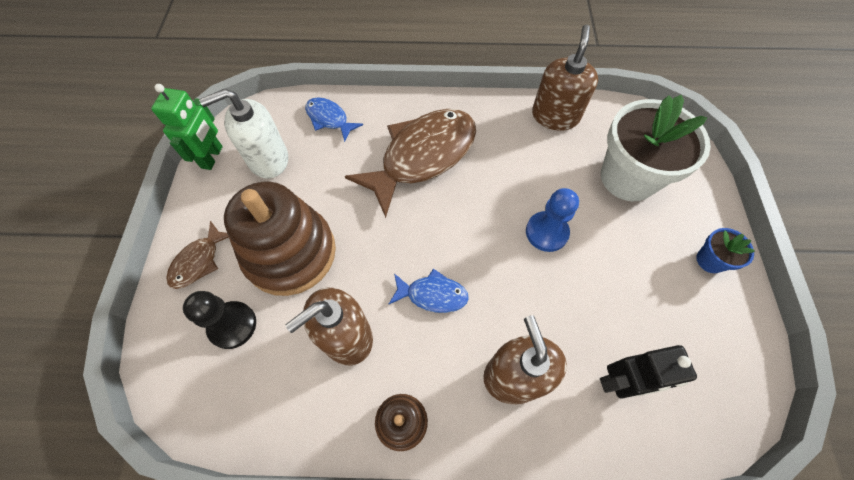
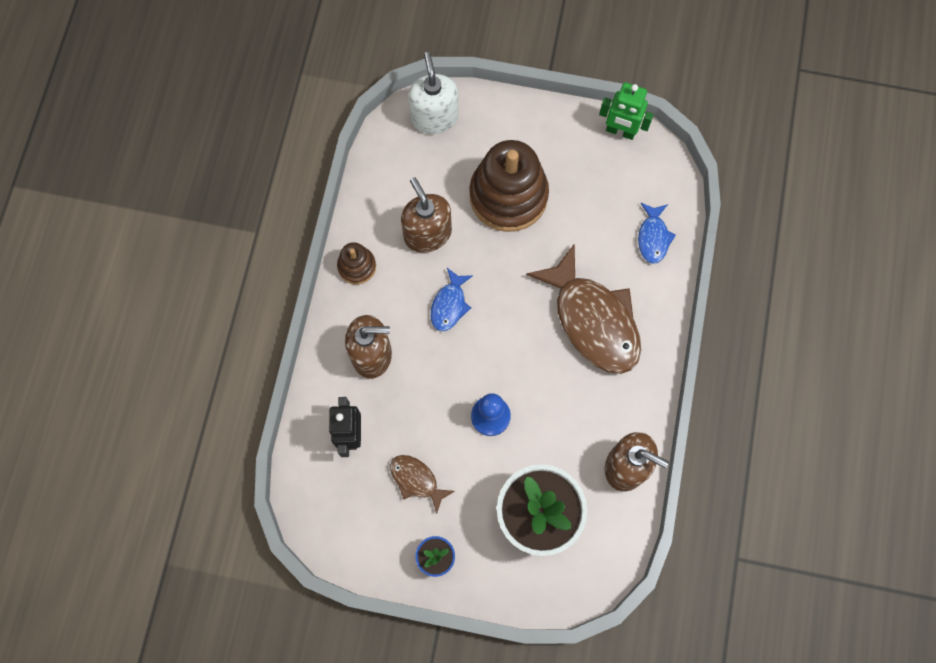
camera: 100 degrees right, 10 degrees up
brown fish [166,221,229,289] -> brown fish moved to [390,455,455,514]
black pawn [183,291,256,349] -> none
white soap dispenser [199,89,288,179] -> white soap dispenser moved to [408,52,458,134]
blue fish [305,97,363,142] -> blue fish turned 135 degrees clockwise [638,203,676,264]

